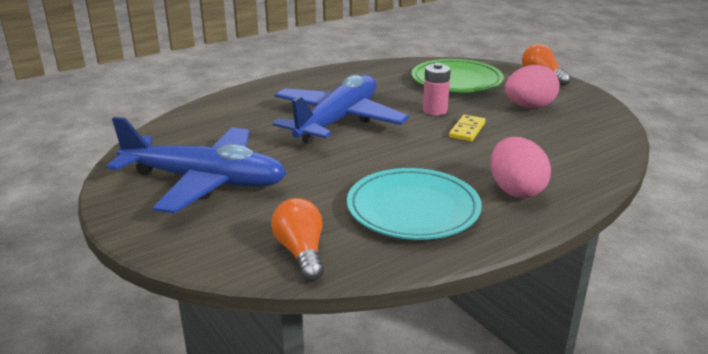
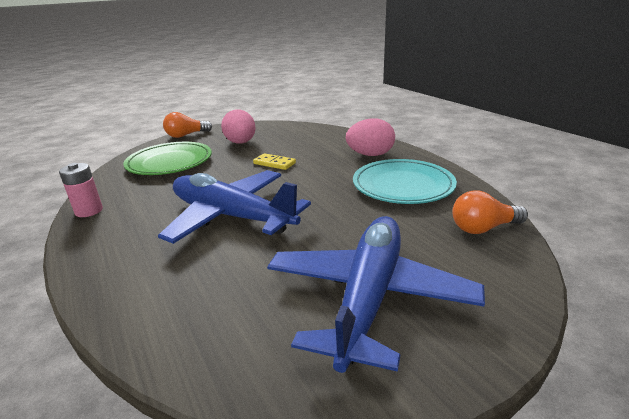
camera: 85 degrees left, 0 degrees up
pink battery [423,63,451,115] -> pink battery moved to [59,163,103,217]

